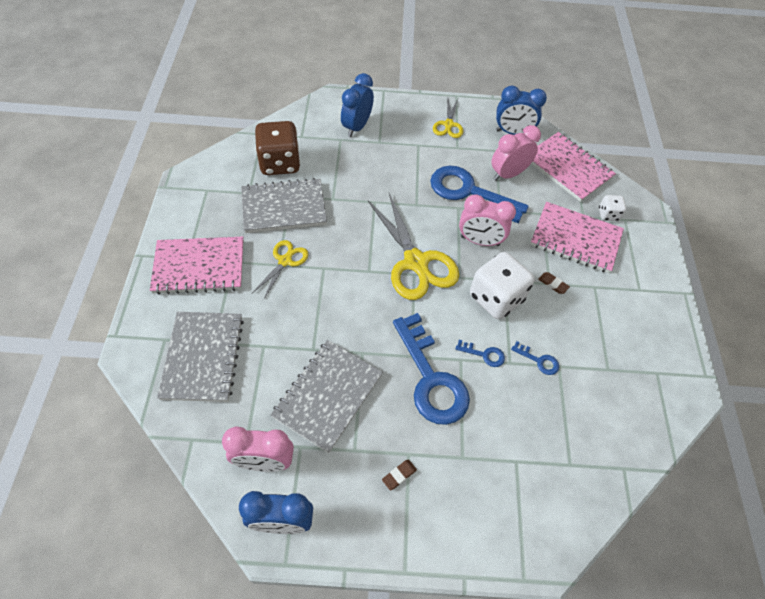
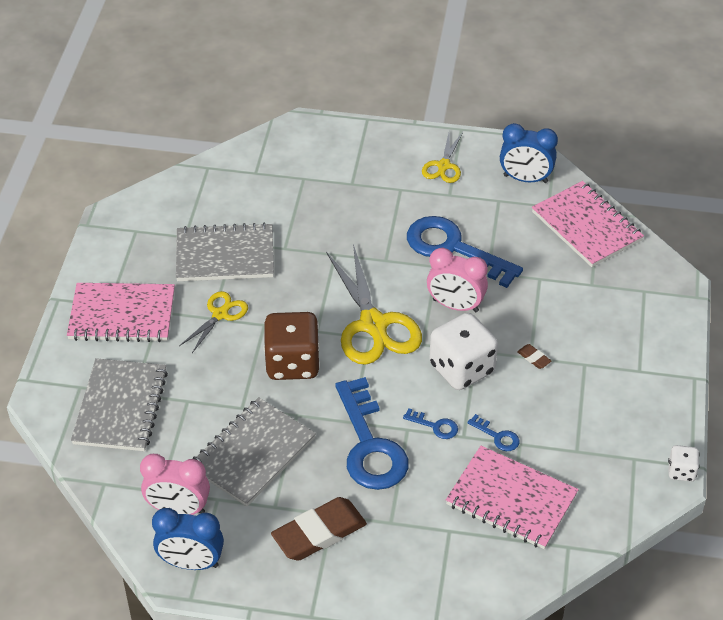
camera: 10 degrees right, 10 degrees down
brown dice [255,121,301,175] -> brown dice moved to [264,312,320,380]
blue clock [341,73,374,137] -> none
brown eraser [382,459,417,491] -> brown eraser [271,497,367,561], size x2.41
pink clock [491,125,541,181] -> none
pink notebook [530,202,624,273] -> pink notebook moved to [446,446,579,549]
white dice [599,195,626,221] -> white dice moved to [668,445,700,482]

